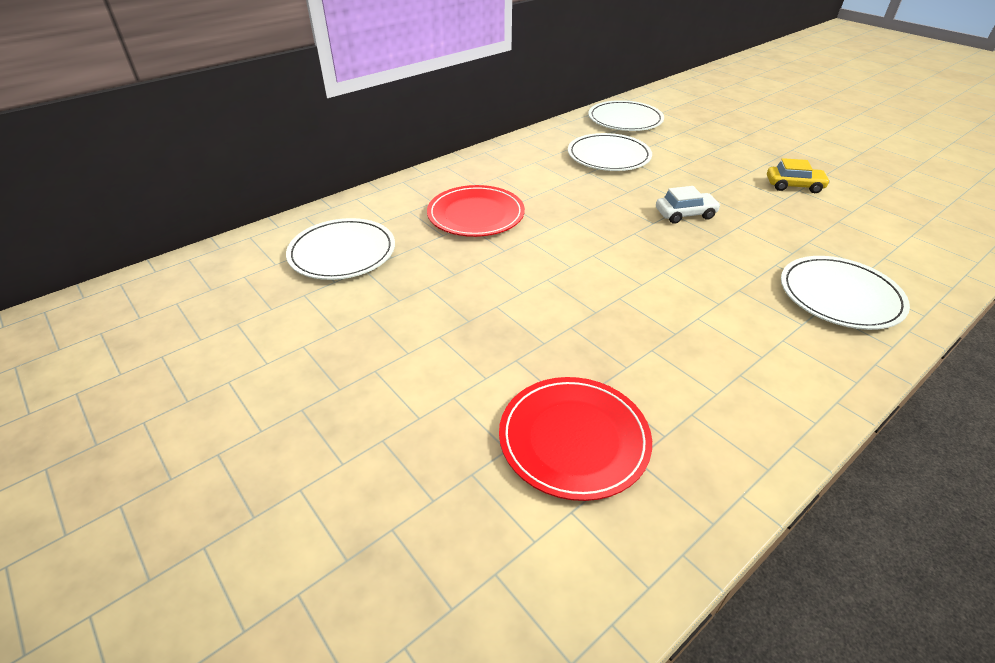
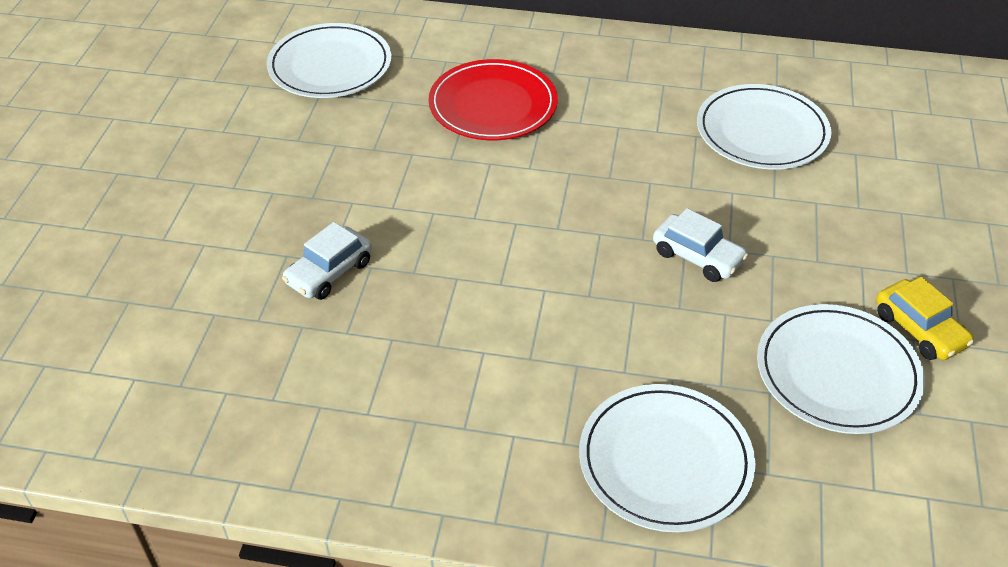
camera: 50 degrees right, 5 degrees up
red plate [499,377,652,501] -> none
white plate [588,100,664,131] -> white plate moved to [757,304,925,434]
none -> white car [282,222,372,300]

